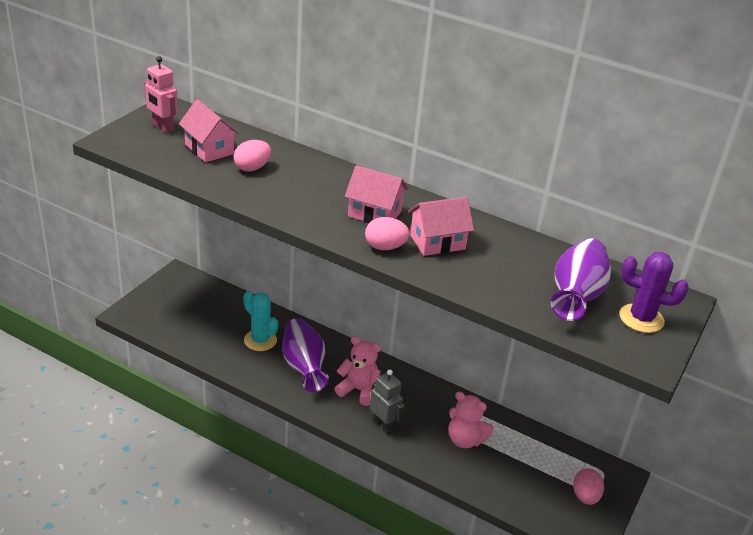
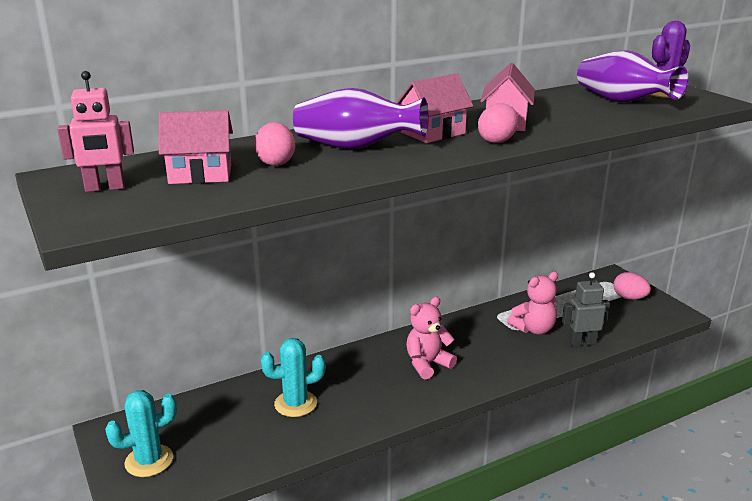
camera: 55 degrees left, 10 degrees down
purple vase [283,318,329,392] -> purple vase moved to [293,88,429,149]
grey robot [369,370,405,435] -> grey robot moved to [562,272,610,347]
none -> turquoise cactus [105,390,177,477]

